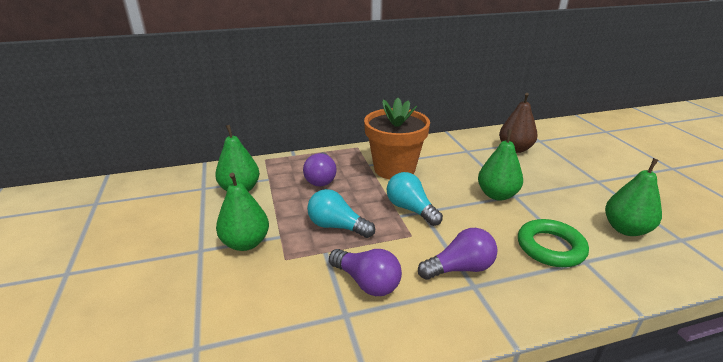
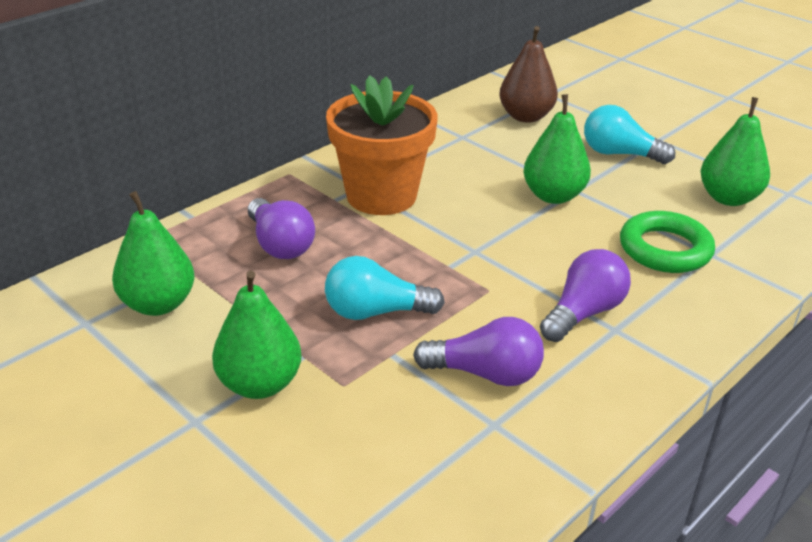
camera: 30 degrees left, 5 degrees up
turquoise light bulb [387,172,443,226] -> turquoise light bulb moved to [584,105,675,164]

